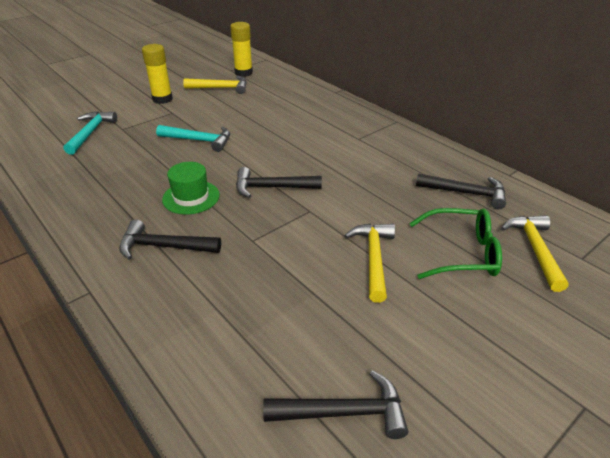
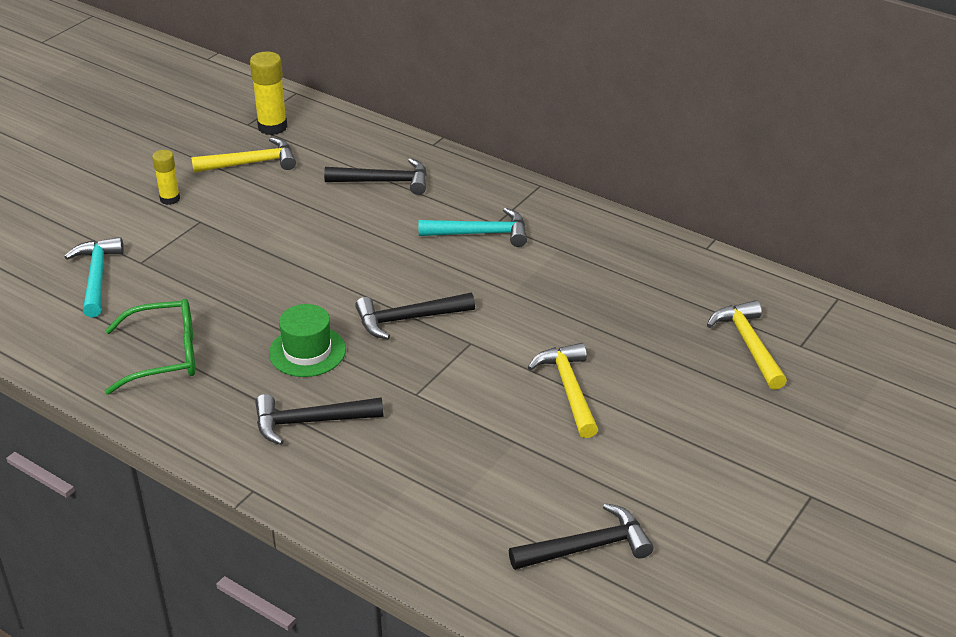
camera: 15 degrees left, 0 degrees up
yellow glue stick [142,44,173,104] -> yellow glue stick [152,150,180,205], size x0.63
turquoise hammer [156,125,230,152] -> turquoise hammer moved to [419,208,527,247]
green glasses [409,208,502,279] -> green glasses moved to [105,299,195,395]
black hammer [416,173,506,209] -> black hammer moved to [324,158,427,195]

